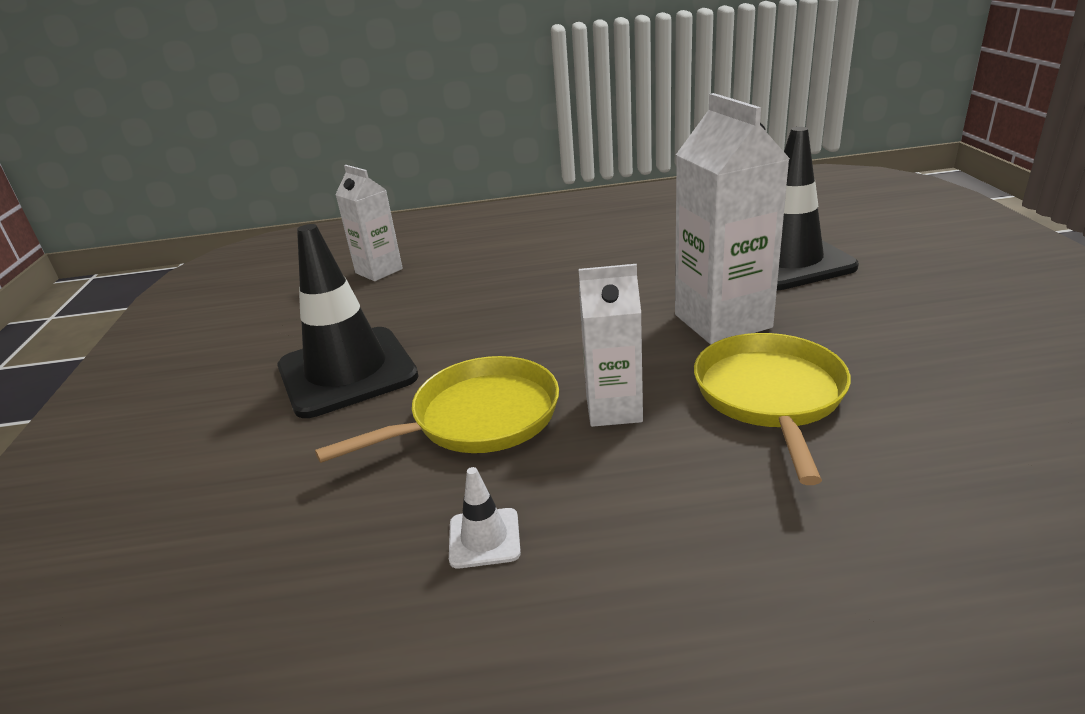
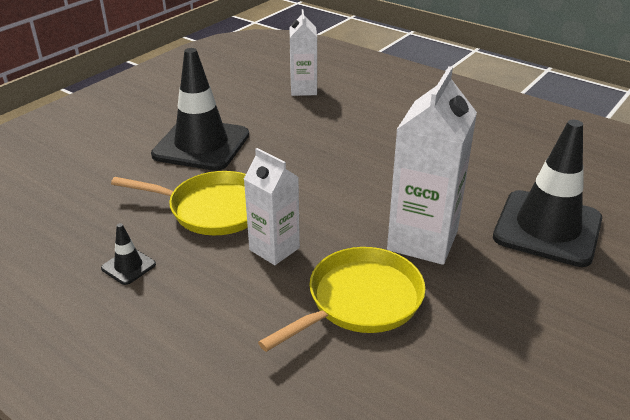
camera: 40 degrees right, 5 degrees up
white traffic cone [449,467,521,569] -> black traffic cone [101,223,156,285]

